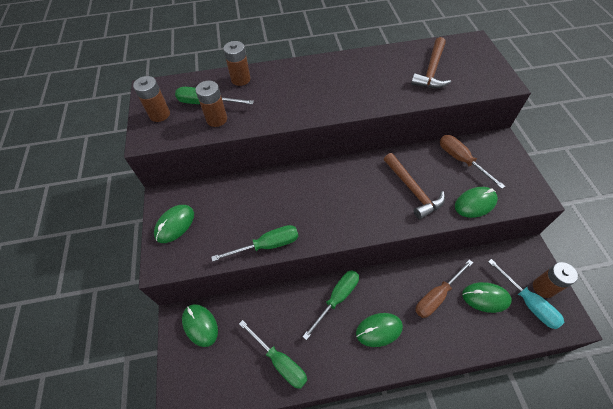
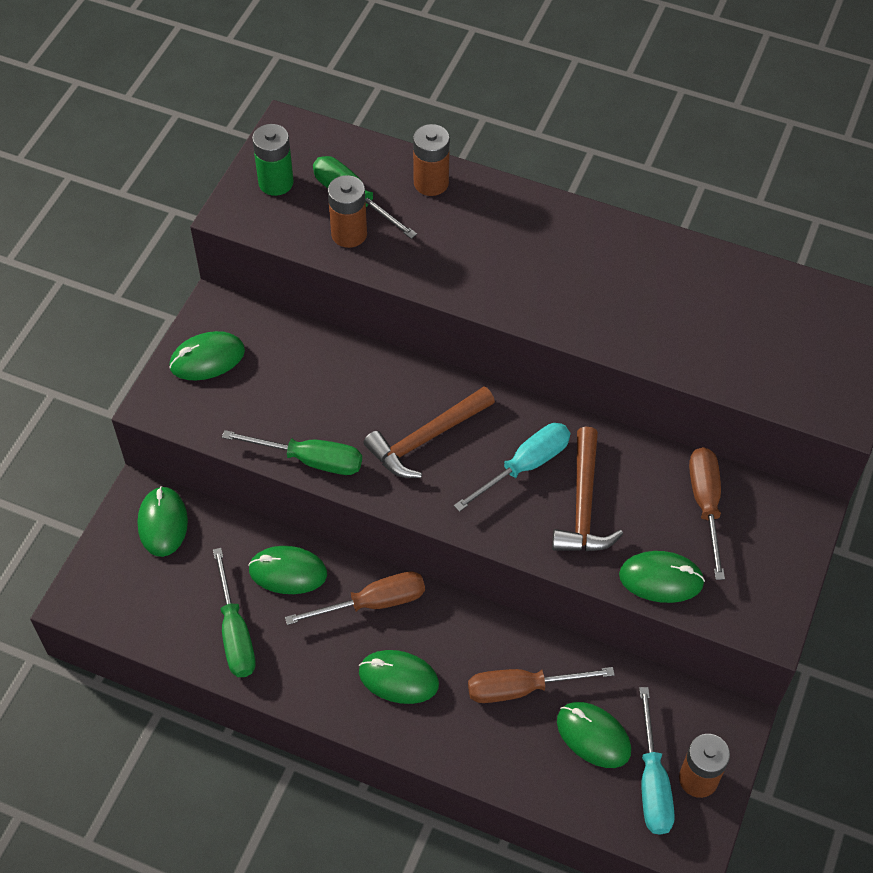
camera: 30 degrees right, 0 degrees up
brown battery [133,76,170,122] -> green battery [252,124,294,196]
green screwdriver [302,270,359,340] -> brown screwdriver [285,571,425,625]
brown hammer [411,37,451,88] -> brown hammer moved to [363,386,495,478]
none -> green mouse [248,546,327,594]
none -> turquoise screwdriver [454,423,570,512]

